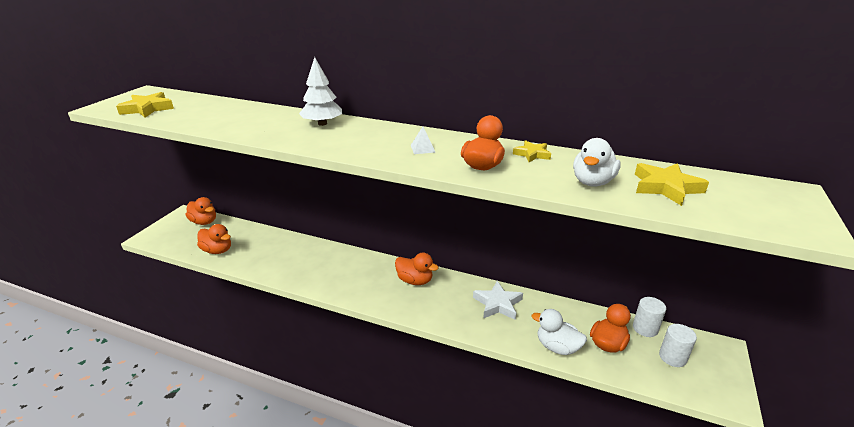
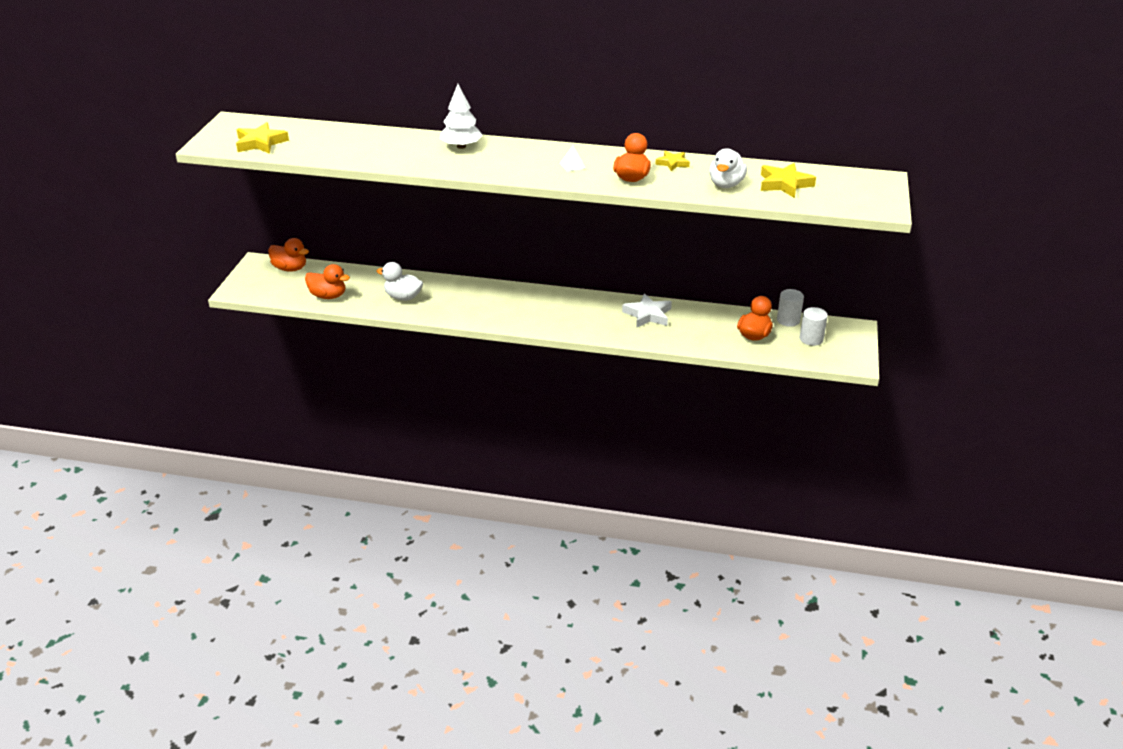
camera: 10 degrees left, 5 degrees up
orange duck [395,253,439,285] -> none
white duck [532,309,587,355] -> white duck moved to [376,262,423,301]

